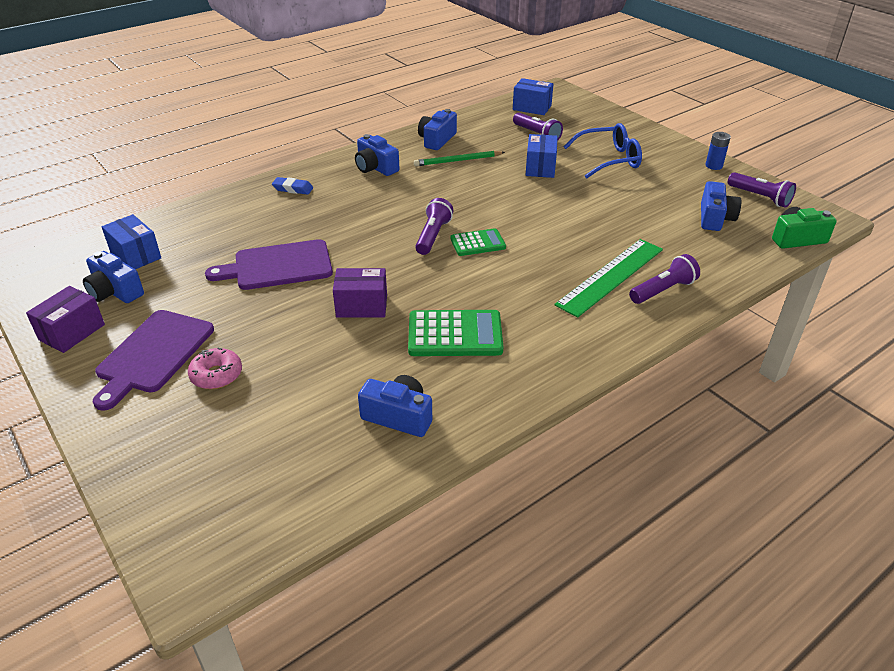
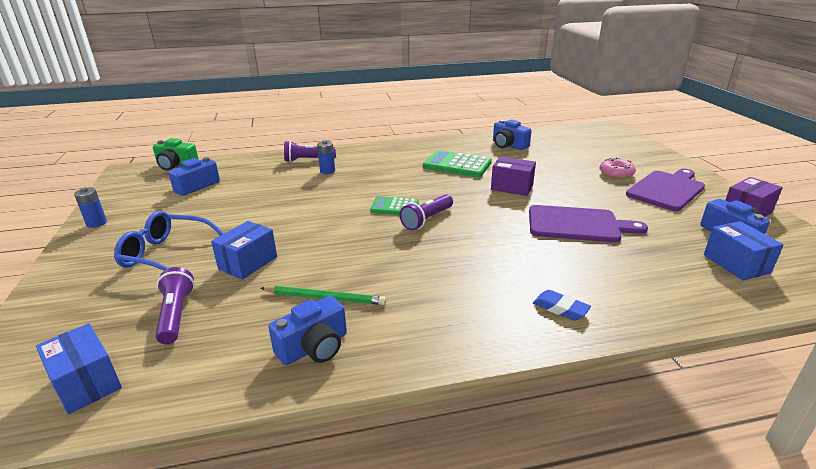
camera: 155 degrees left, 10 degrees down
blue camera [355,134,400,176] -> none
green ruler [554,239,663,318] -> blue battery [317,140,335,174]
purple flashlight [728,172,796,208] -> none

